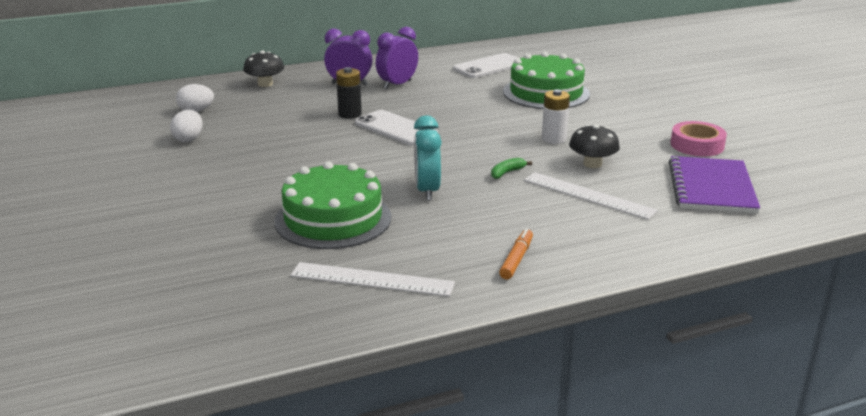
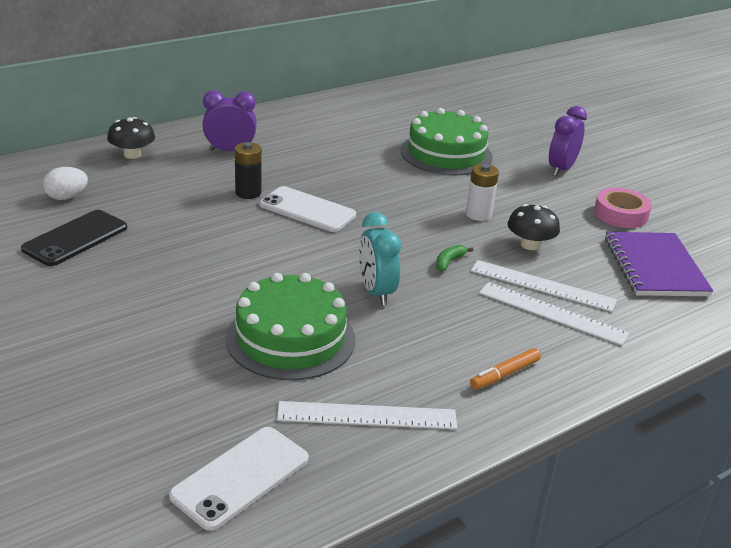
camera: 15 degrees left, 5 degrees up
white egg [170,110,203,142] -> black phone [21,210,127,266]
purple clock [376,27,418,89] -> purple clock moved to [549,106,587,177]
white phone [453,53,520,78] -> white phone moved to [169,427,309,531]
orange marker [499,228,533,280] -> orange marker turned 135 degrees counterclockwise [470,348,541,389]
none -> white ruler [479,282,629,346]

